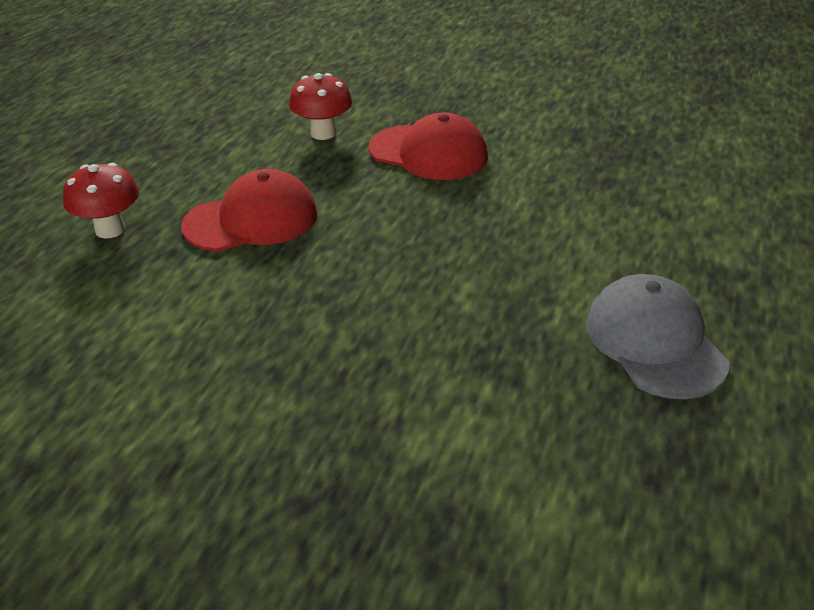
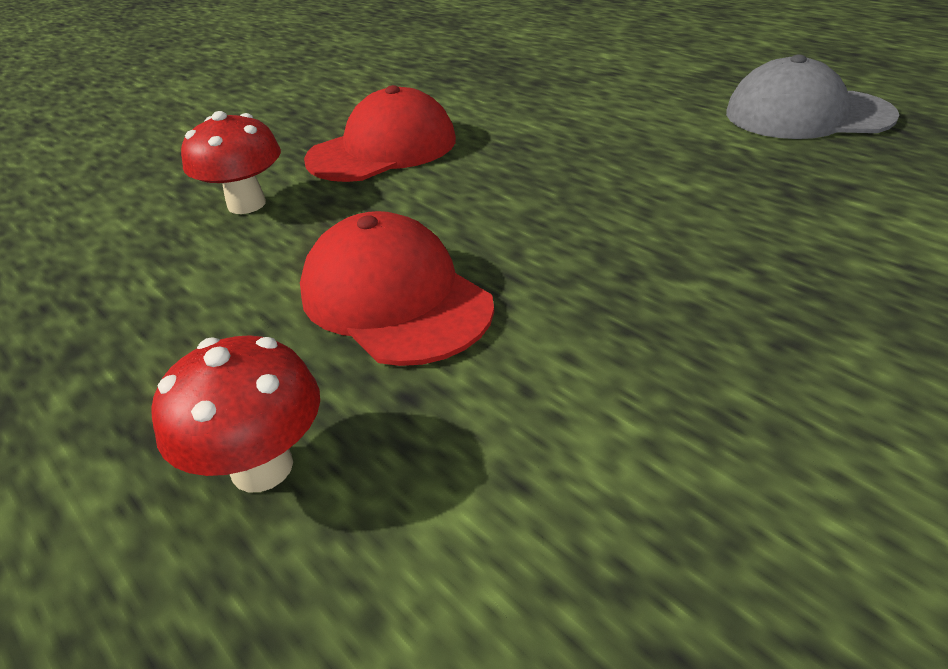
camera: 60 degrees left, 0 degrees up
red cap [181,169,318,252] -> red cap turned 45 degrees counterclockwise [300,211,494,366]

